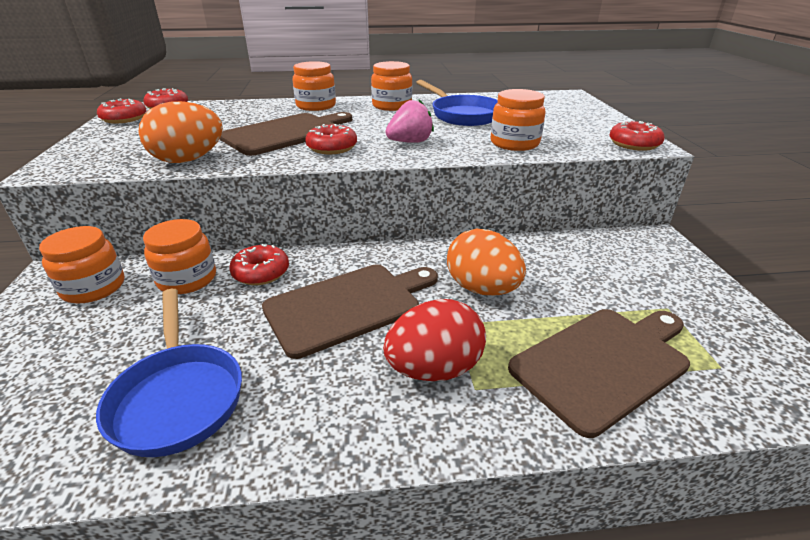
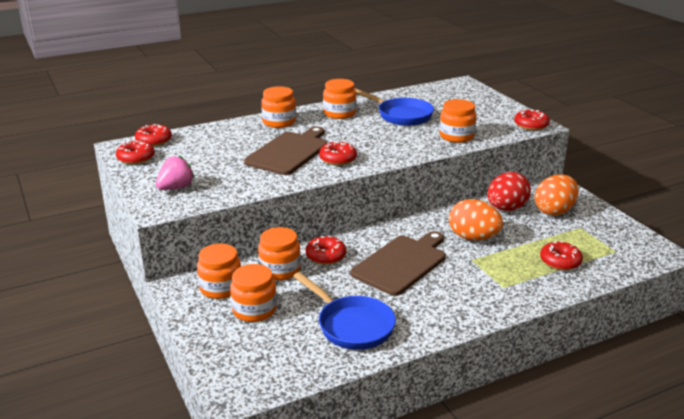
camera: 20 degrees left, 5 degrees down
orange egg [138,101,223,163] -> orange egg moved to [535,174,579,216]
red egg [383,299,486,381] -> red egg moved to [487,172,531,211]
pink strawberry [385,100,434,143] -> pink strawberry moved to [156,155,195,190]
brown cutting board [508,309,690,438] -> red donut [540,241,583,270]
none -> orange jar [230,264,277,322]

